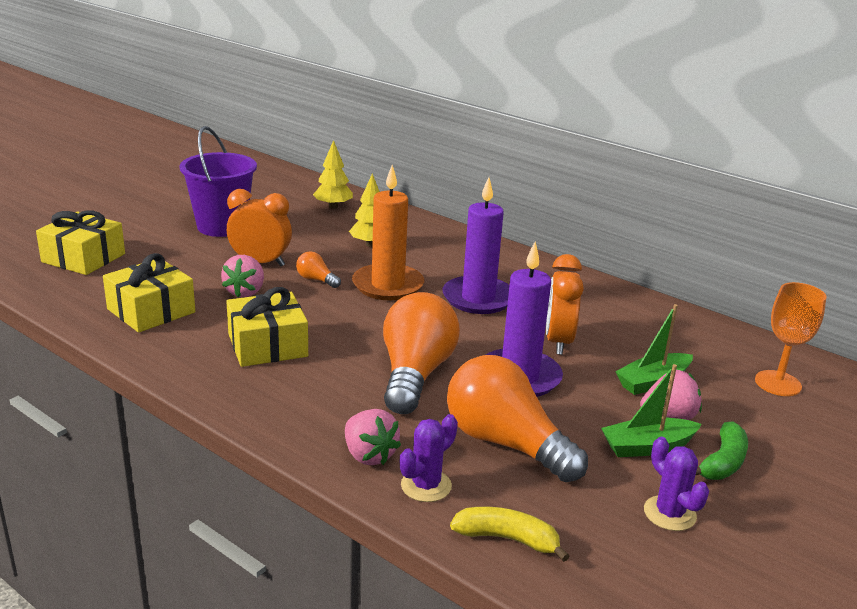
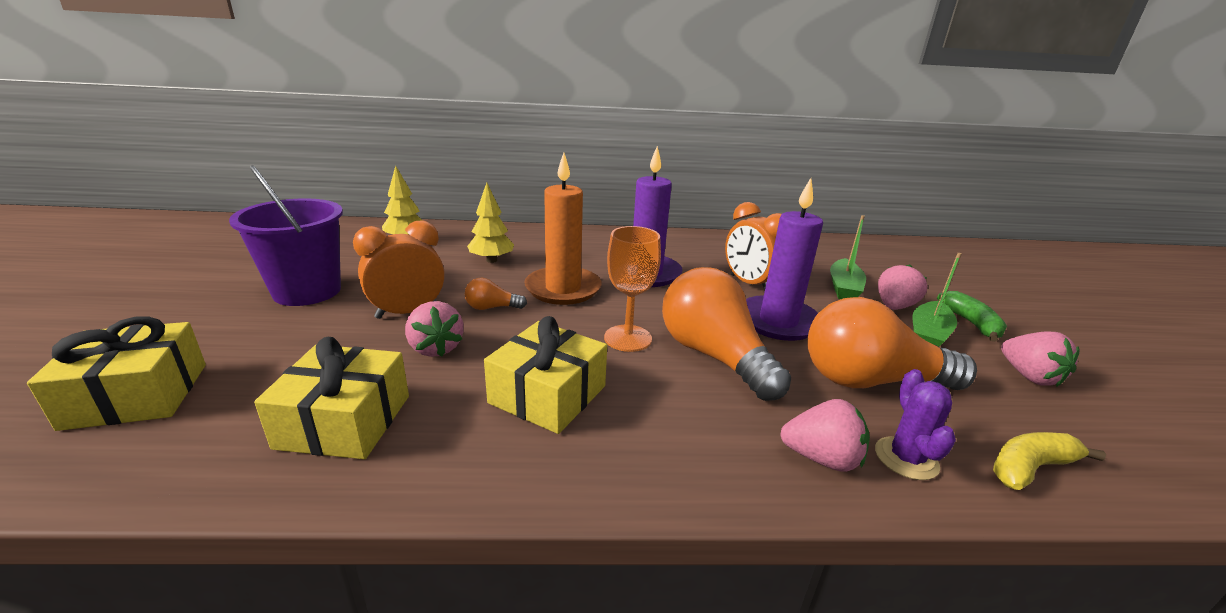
camera: 40 degrees left, 0 degrees up
purple cactus [644,437,709,531] -> pink strawberry [1001,332,1080,387]
orange goblet [755,282,827,396] -> orange goblet moved to [604,226,661,352]

